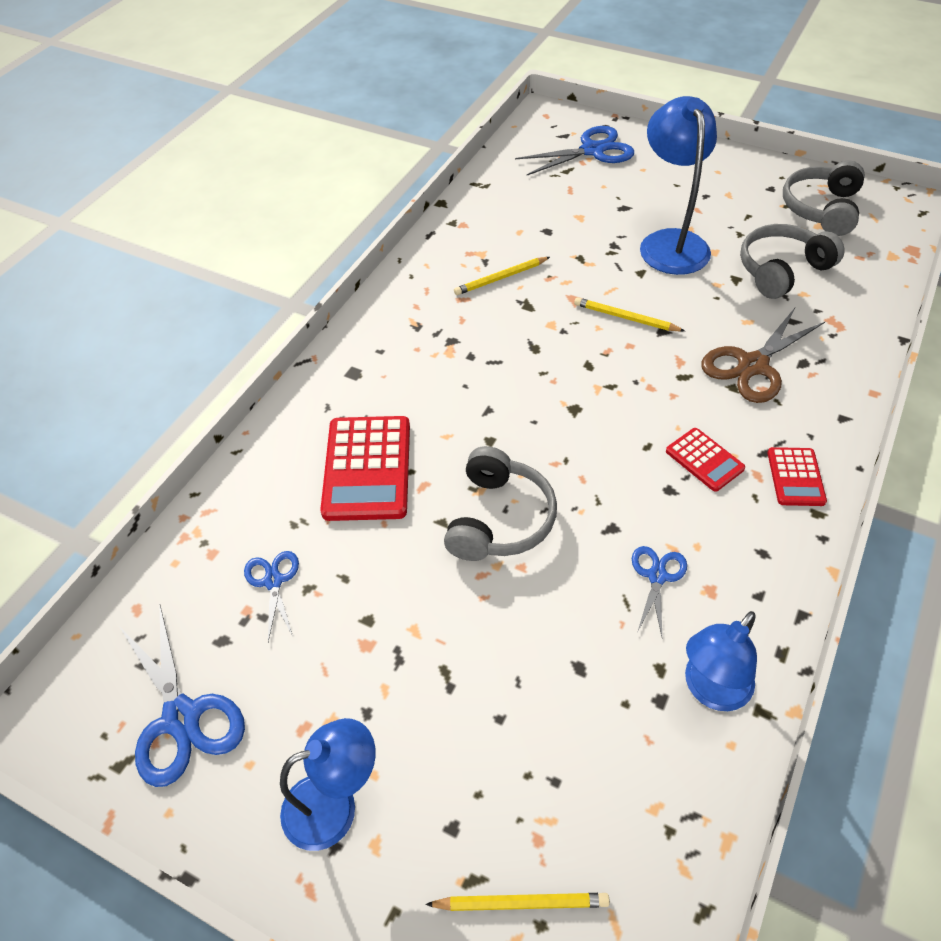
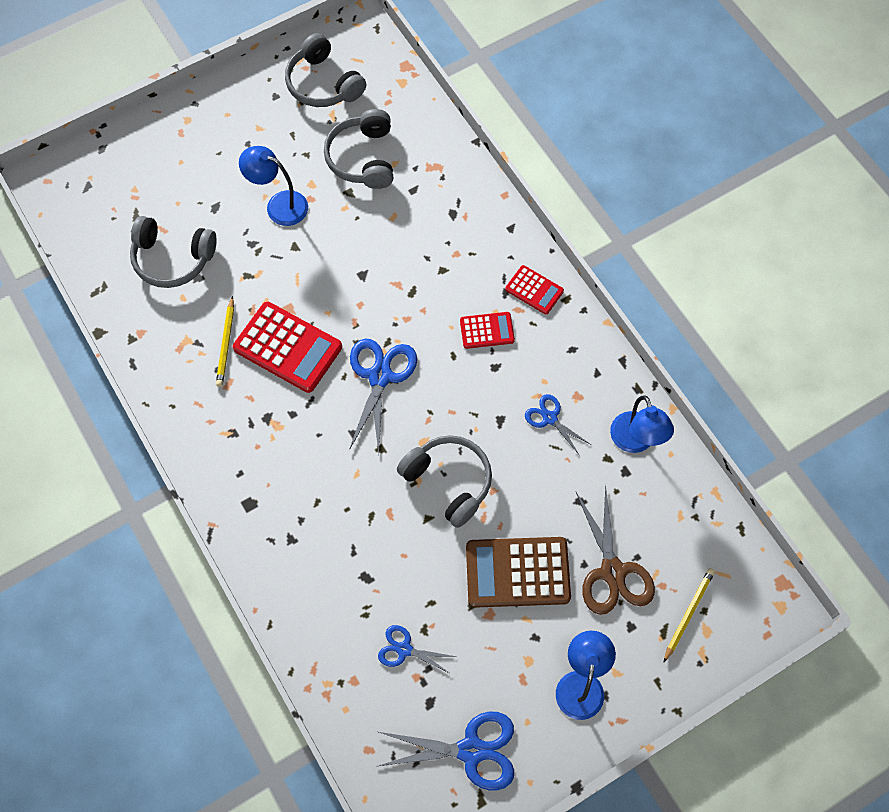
camera: 60 degrees left, 15 degrees up
red calculator [320,416,410,521] -> red calculator moved to [233,302,342,393]
blue scissors [515,126,634,175] -> blue scissors moved to [349,338,417,453]
yellow pencil [574,297,685,332] -> none
blue lamp [640,96,717,275] -> blue lamp [239,146,308,226], size x0.66
brown scissors [701,308,826,403] -> brown scissors moved to [576,485,655,615]
none -> grey headphones [130,216,217,288]
none -> brown calculator [466,537,571,608]

